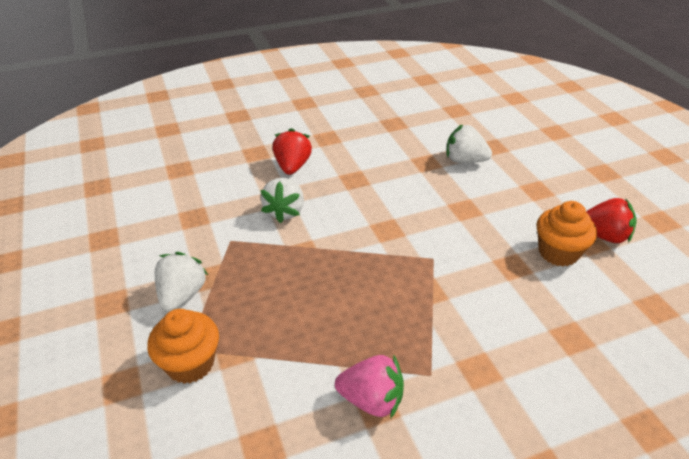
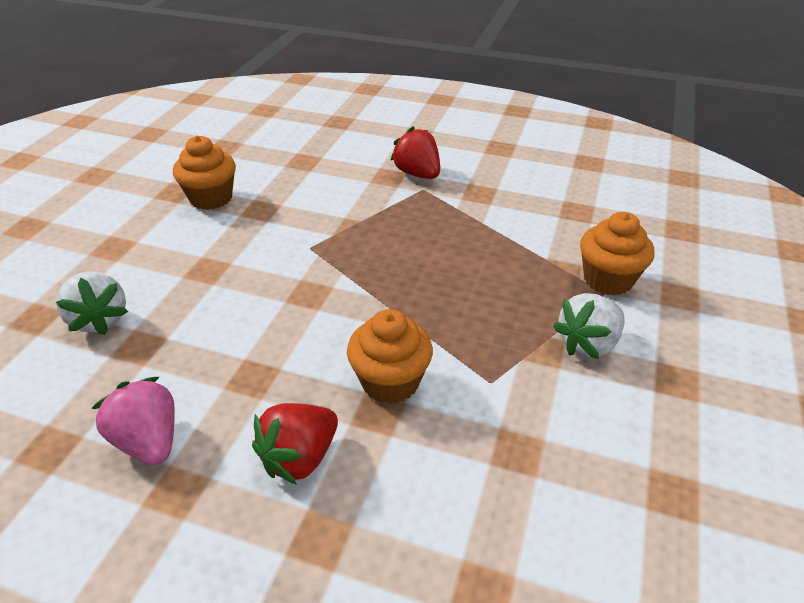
camera: 140 degrees left, 0 degrees up
white strawberry [261,178,304,223] -> orange cupcake [347,309,433,404]
pink strawberry [335,355,404,419] -> pink strawberry moved to [91,377,175,465]
red strawberry [586,198,637,243] -> red strawberry moved to [390,127,440,179]

